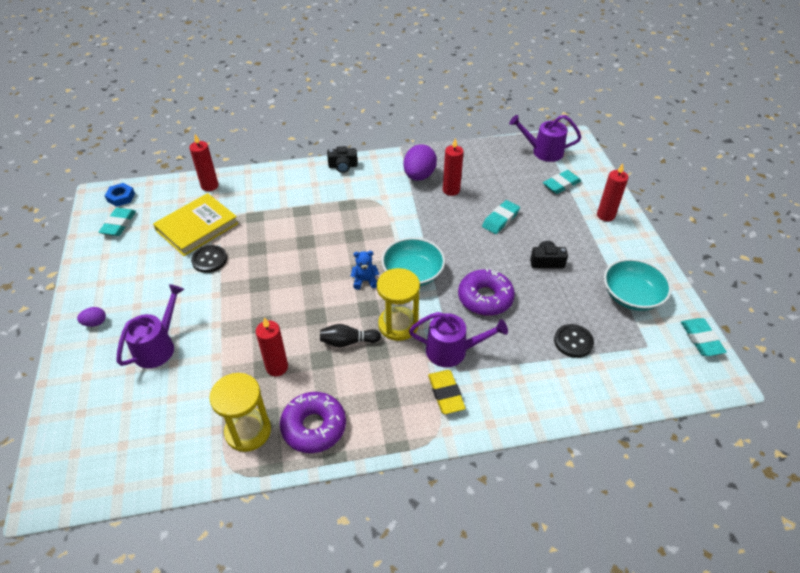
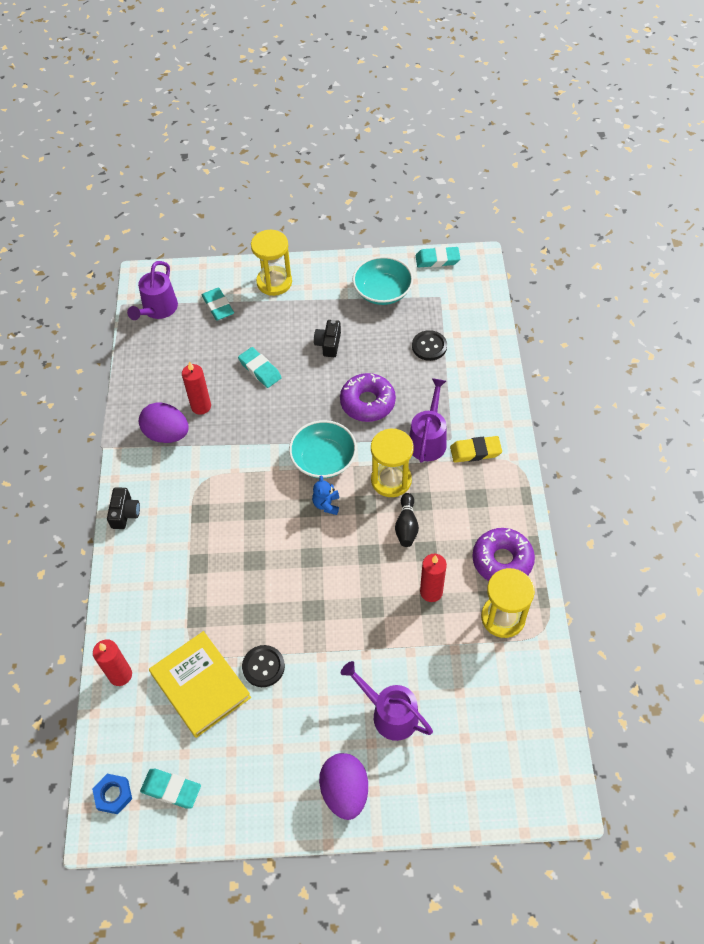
camera: 80 degrees left, 10 degrees up
purple egg [77,307,106,327] -> purple egg [319,753,368,820], size x2.06
red candle [597,163,628,222] -> yellow hourglass [251,230,292,296]

